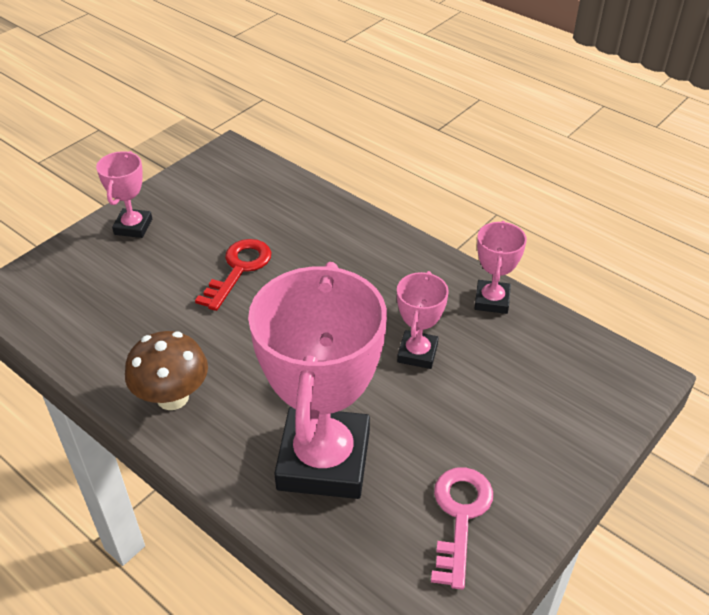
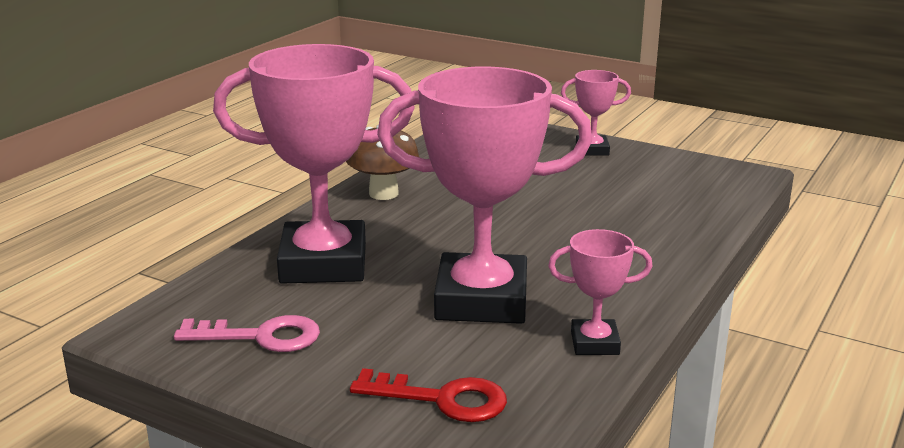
camera: 80 degrees right, 20 degrees down
red key [195,239,272,311] -> red key moved to [350,368,507,422]
pink trophy [397,271,449,369] -> pink trophy [377,67,592,324], size x2.14

